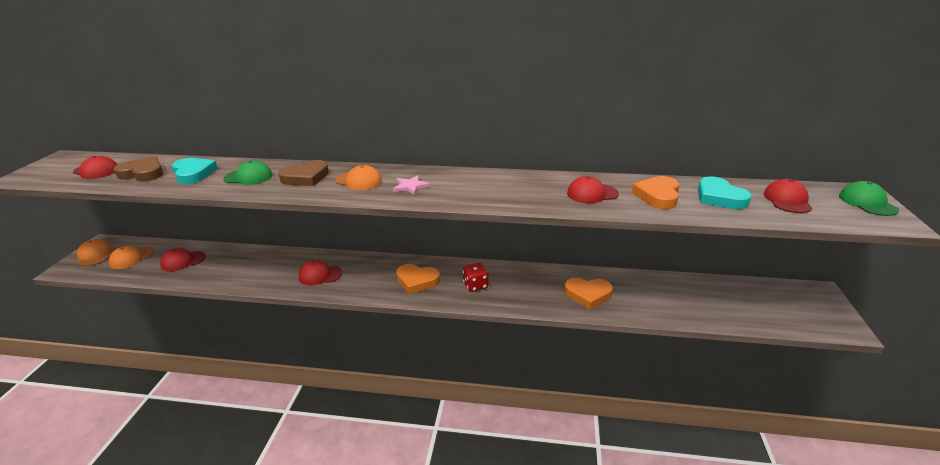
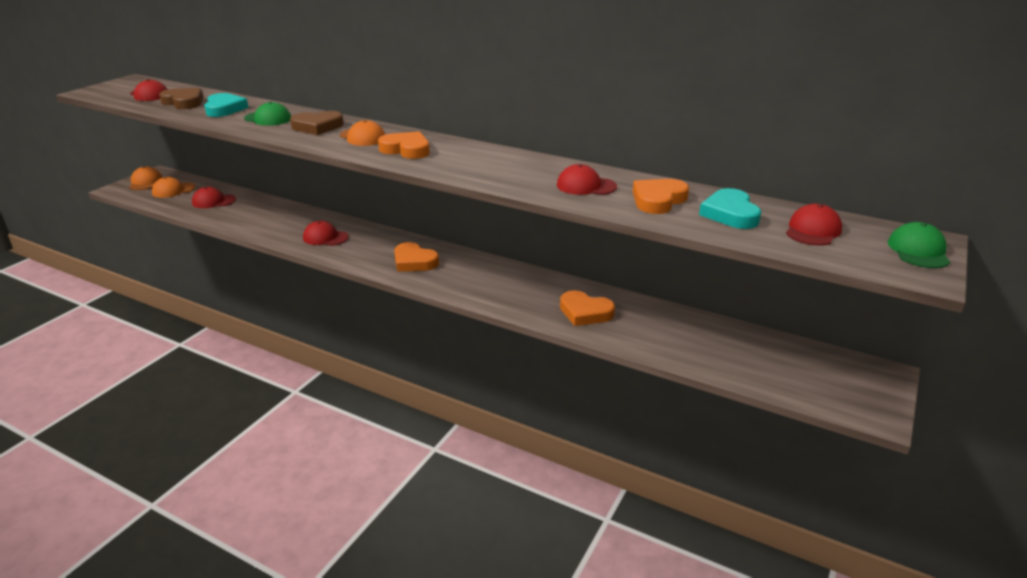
camera: 20 degrees right, 0 degrees up
pink star [393,175,430,195] -> orange heart [378,131,430,159]
red dice [463,262,488,292] -> none

